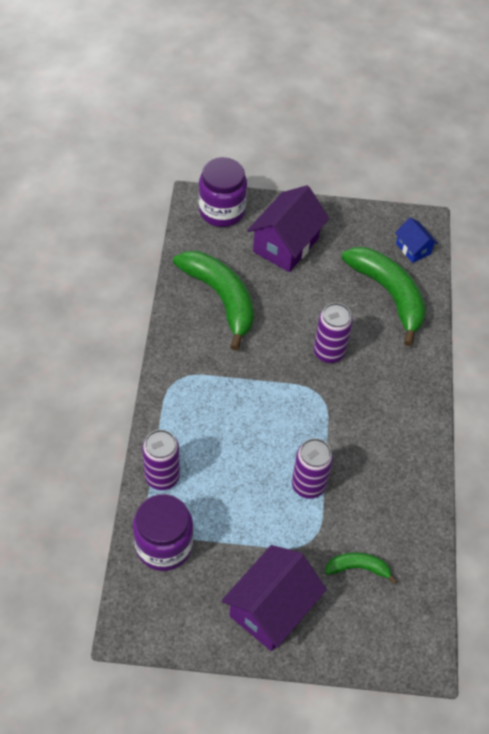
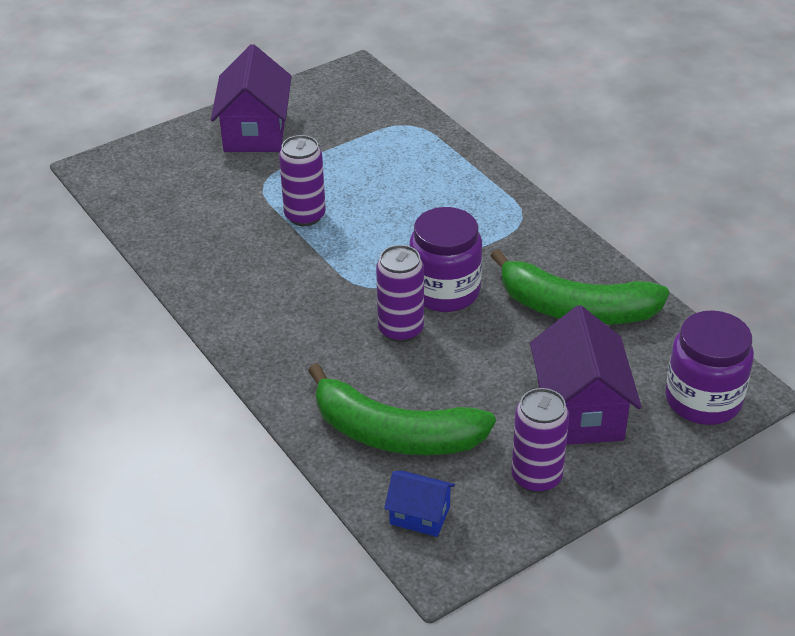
camera: 145 degrees right, 15 degrees down
purple jar [133,494,193,571] -> purple jar moved to [410,207,482,312]
purple can [142,429,180,490] -> purple can moved to [511,388,569,493]
green banana [325,552,398,585] -> none

